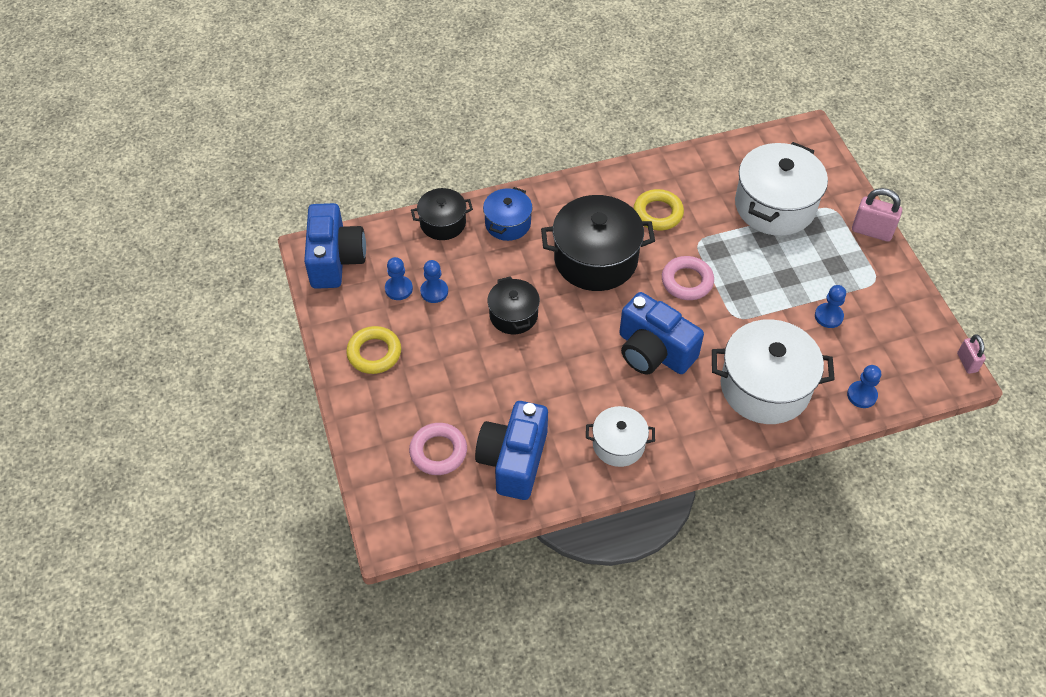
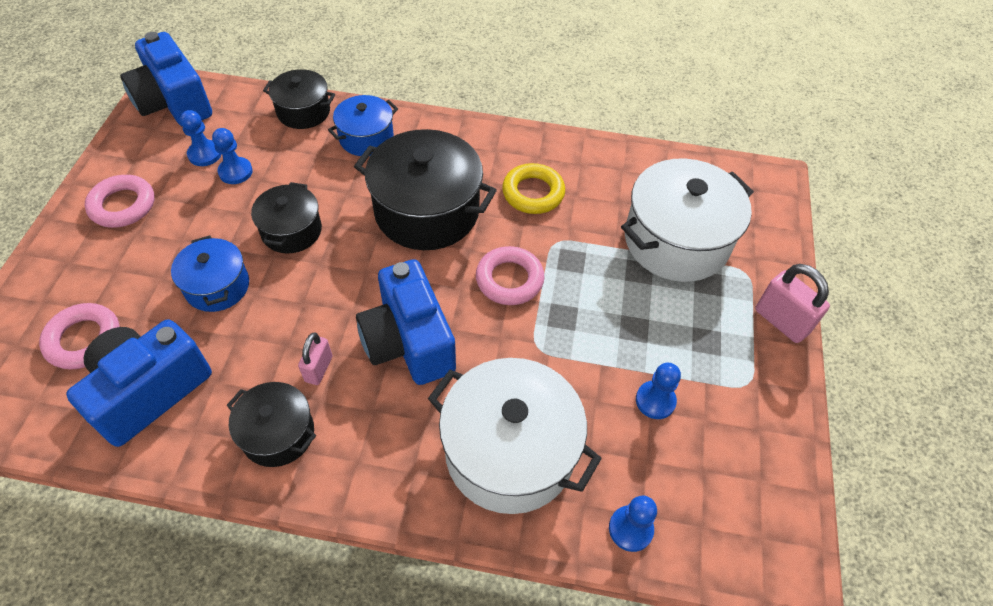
camera: 25 degrees right, 0 degrees up
blue camera [304,203,366,289] -> blue camera turned 120 degrees clockwise [120,32,212,127]
yellow ring [346,326,401,374] -> pink ring [85,175,154,228]
white pot [586,406,655,467] -> black pot [227,382,316,467]
pink padlock [957,334,986,374] -> pink padlock moved to [298,333,332,385]
none -> blue pot [171,235,249,312]

